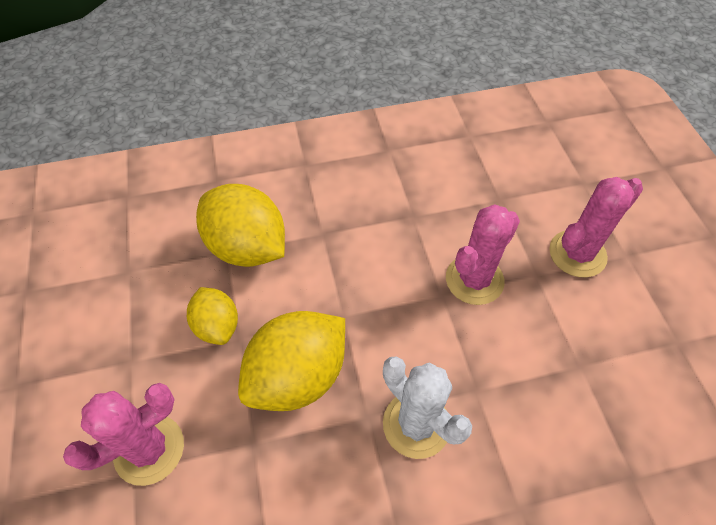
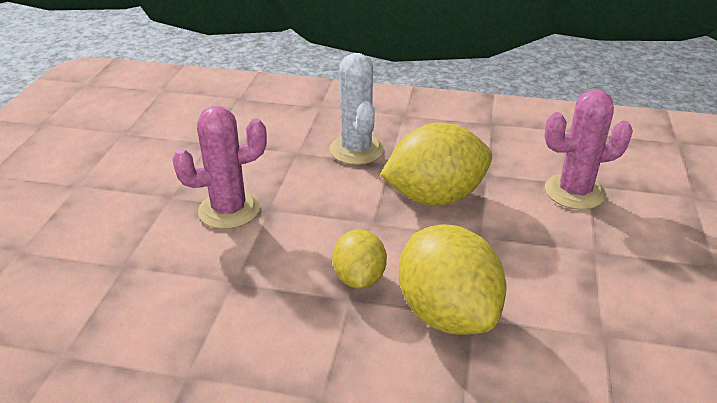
camera: 155 degrees left, 20 degrees down
yellow lemon [187,287,238,345] -> yellow lemon moved to [332,229,387,289]
pink cactus [549,177,643,278] -> none

